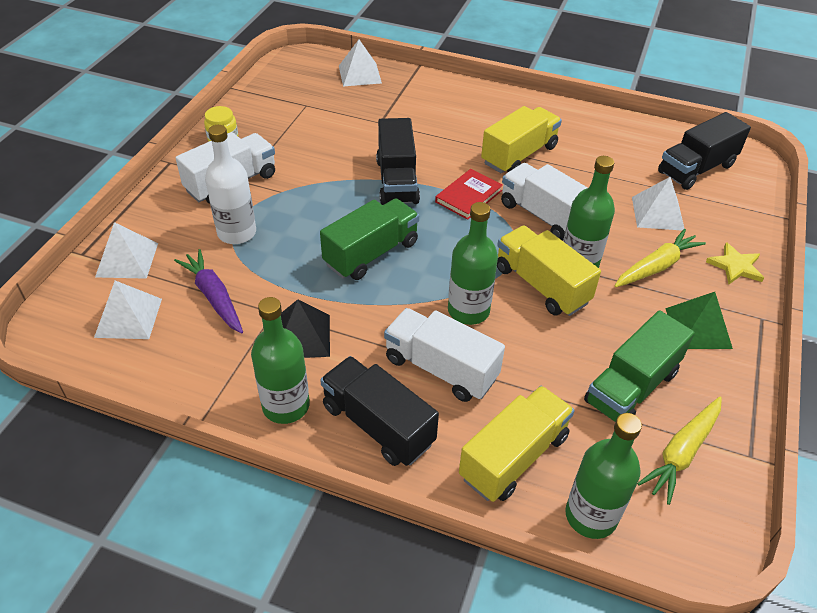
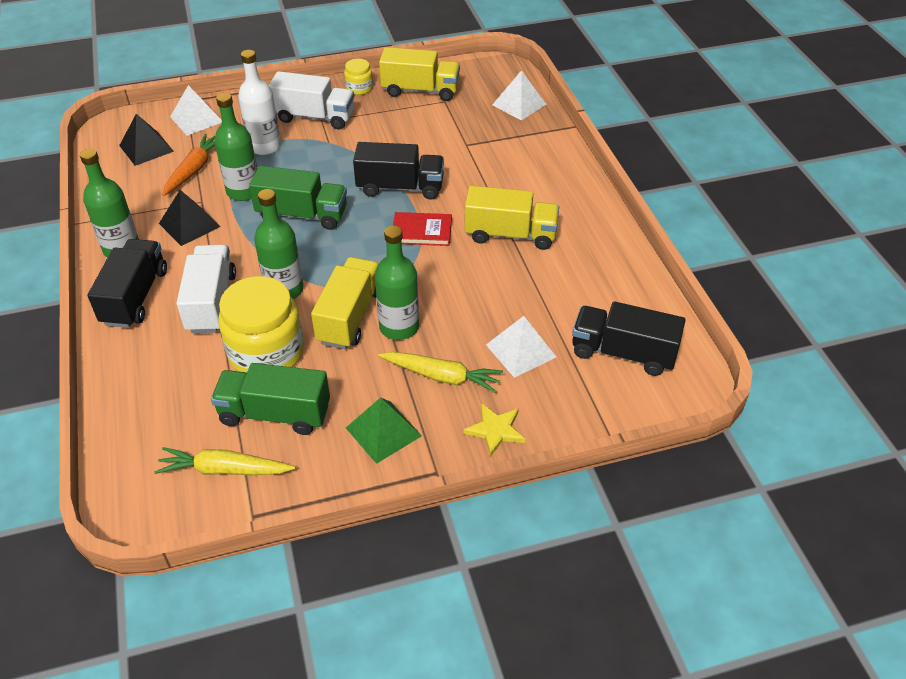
camera: 55 degrees right, 0 degrees up
white pyramid [94,281,162,339] -> black pyramid [119,114,174,166]
purple carrot [174,249,243,334] -> orange carrot [163,134,215,196]
black truck [376,118,420,205] -> black truck turned 135 degrees counterclockwise [353,142,444,200]
yellow truck [459,386,575,502] -> yellow truck moved to [379,47,460,101]
white truck [501,163,588,240] -> none
green bottle [565,413,642,539] -> green bottle moved to [214,93,257,201]
none -> yellow jar [218,276,304,373]

